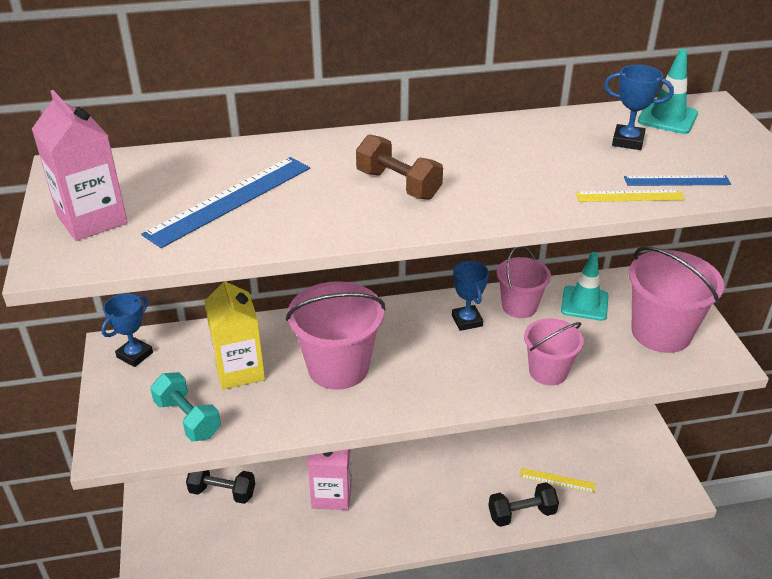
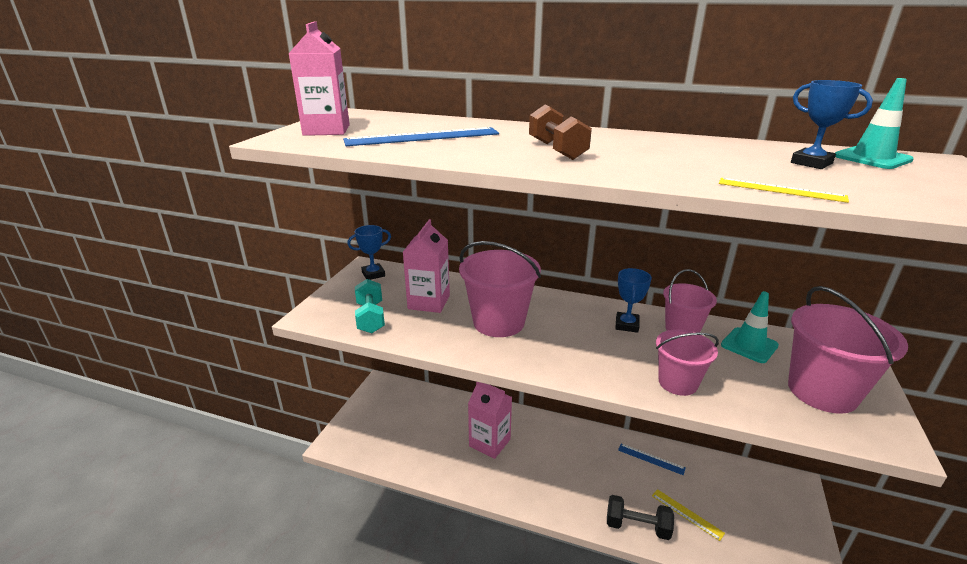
camera: 30 degrees right, 10 degrees down
black dumbbell [186,470,255,504] -> none
yellow carton [204,281,265,390] -> pink carton [403,219,450,313]
blue ruler [624,175,731,186] -> blue ruler moved to [618,443,686,475]

